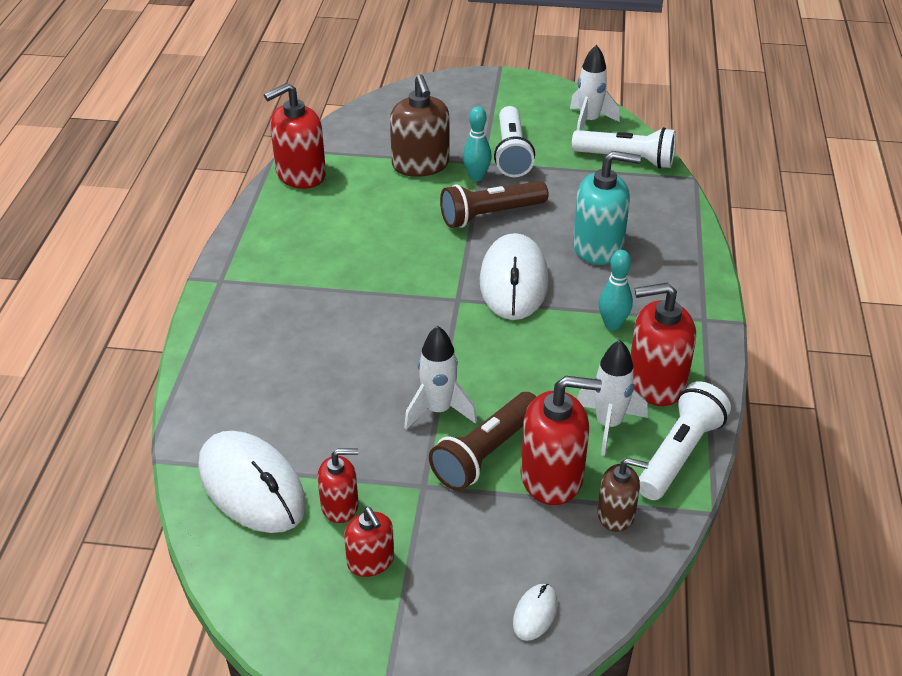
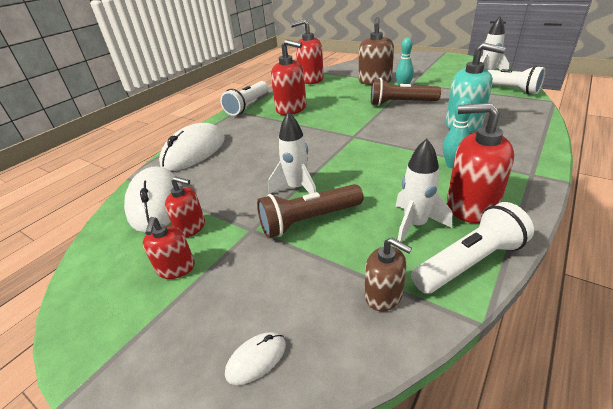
camera: 30 degrees right, 5 degrees down
white mouse [479,233,549,320] -> white mouse moved to [159,123,225,171]
white flashlight [494,106,535,177] -> white flashlight moved to [220,81,268,116]
red soap dispenser [520,376,602,505] -> red soap dispenser moved to [271,39,306,115]

